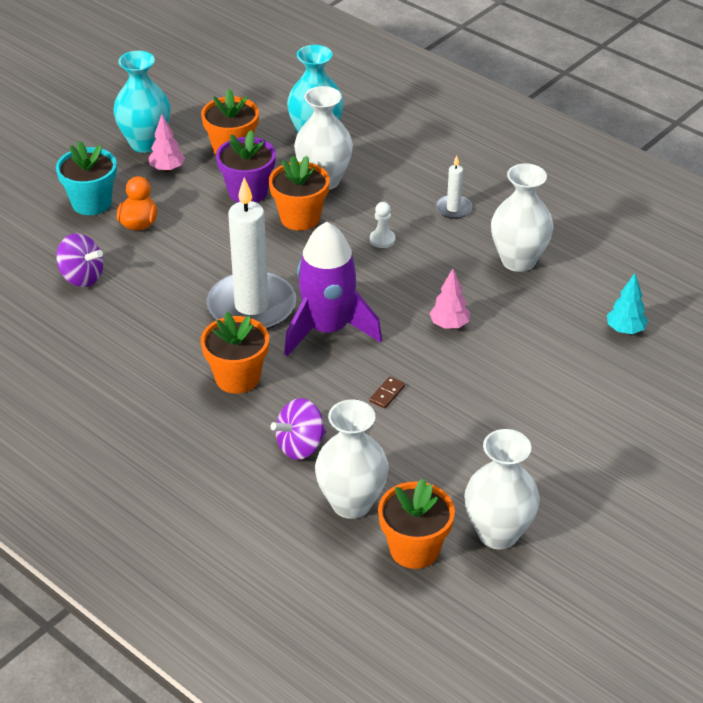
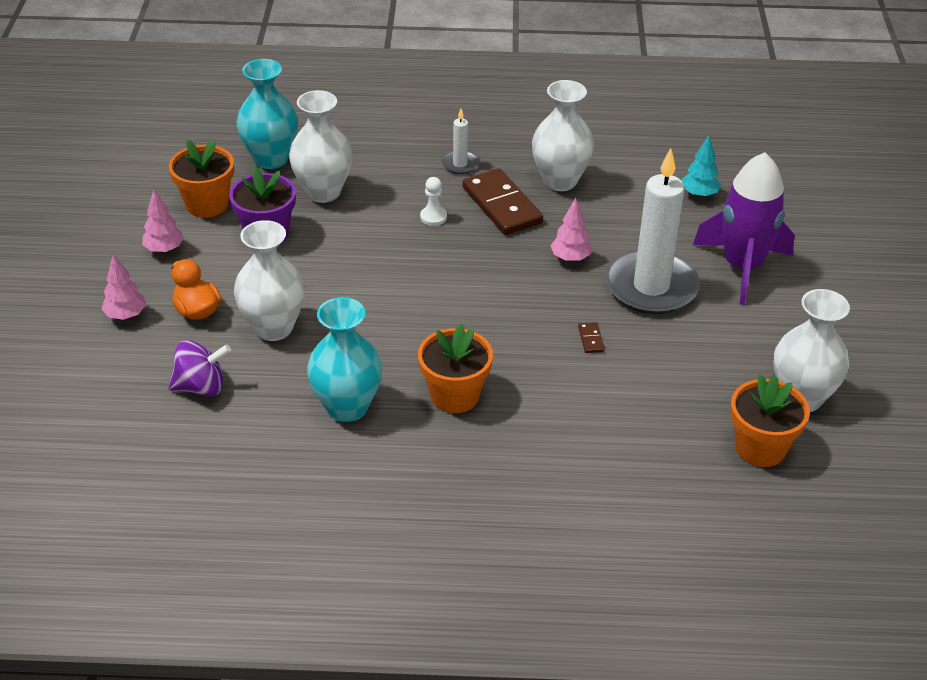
camera: 40 degrees left, 0 degrees up
turquoise flower pot [56,141,117,215] -> pink tree [101,254,146,320]
turquoise vase [113,51,170,153] -> turquoise vase moved to [307,297,382,422]
white candle [207,178,296,330] -> white candle moved to [605,148,700,314]
orange flower pot [269,156,330,231] -> none
purple spinning top [270,398,327,460] -> none
purple rocket [284,222,382,356] -> purple rocket moved to [693,152,794,305]
white vase [315,400,389,519] -> white vase moved to [234,220,305,341]
none -> brown domino [463,168,543,235]

